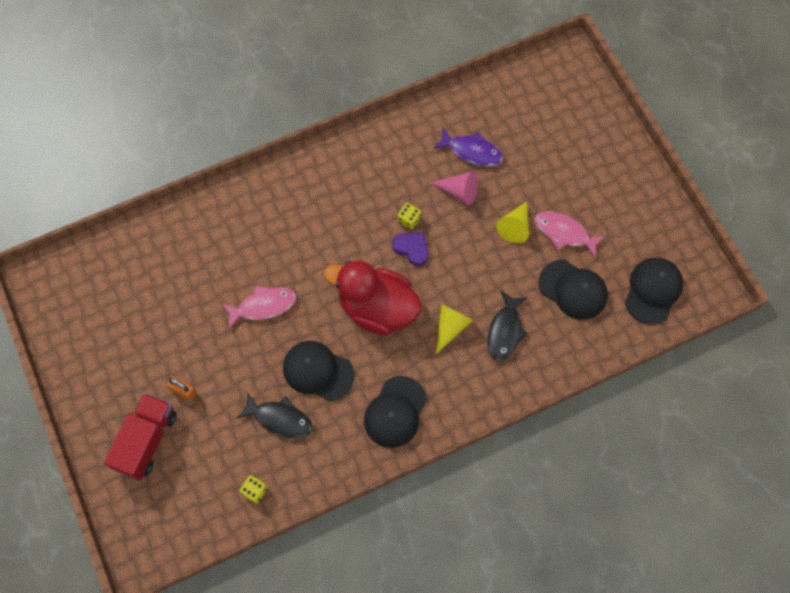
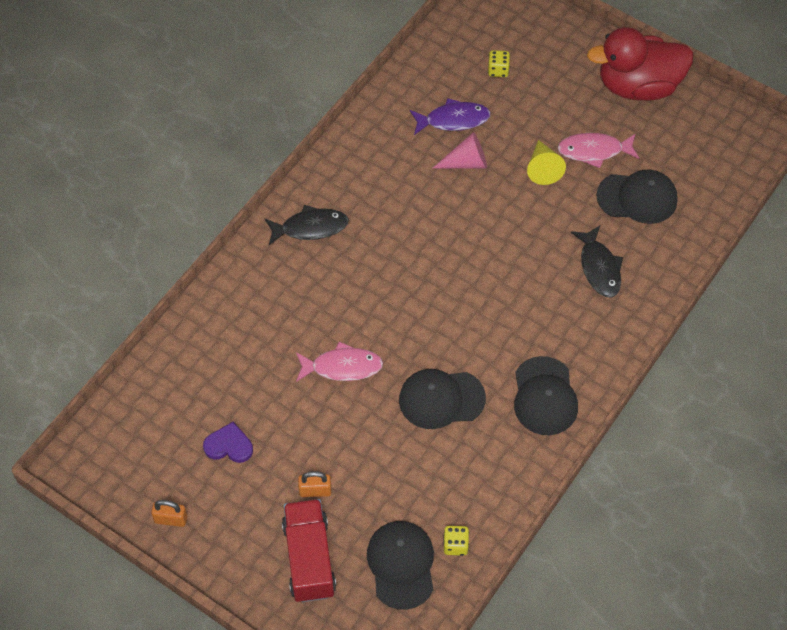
camera: 30 degrees left, 10 degrees down
pink fish [222,286,296,329] -> pink fish turned 45 degrees clockwise [296,342,383,382]
black fish [237,392,313,439] -> black fish moved to [265,205,349,245]
red duck [324,261,422,336] -> red duck moved to [587,27,694,101]
purple heart [392,233,428,266] -> purple heart moved to [203,422,253,463]
yellow dice [398,203,421,230] -> yellow dice moved to [488,50,510,77]
yellow cone [436,304,473,354] -> none
black cap [625,258,683,325] -> black cap moved to [367,521,434,610]
none -> orange padlock [151,500,187,527]

